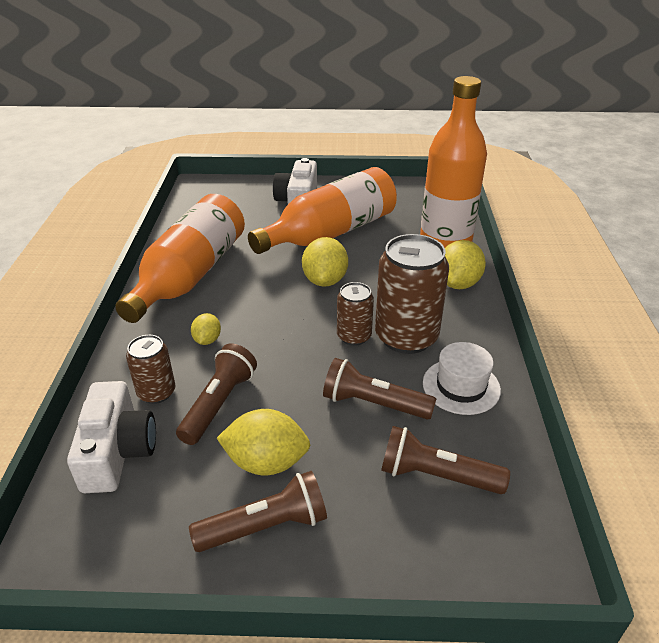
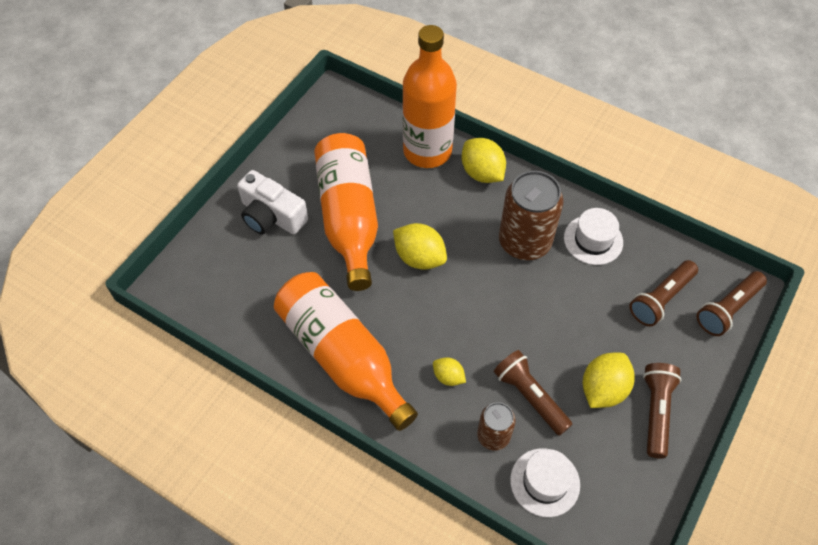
camera: 60 degrees left, 20 degrees up
white camera [67,381,156,493] -> white hat [510,448,580,517]
brown flashlight [323,358,436,420] -> brown flashlight moved to [697,271,767,336]
brown can [337,282,374,346] -> none

